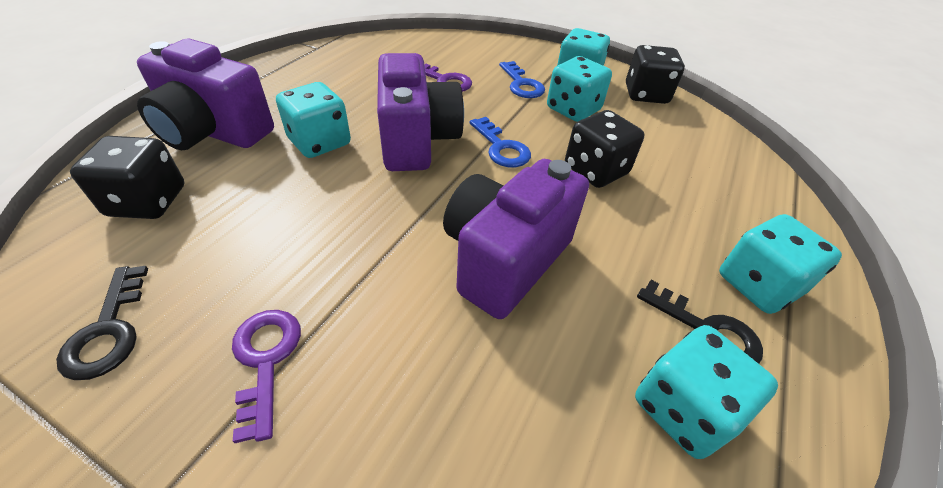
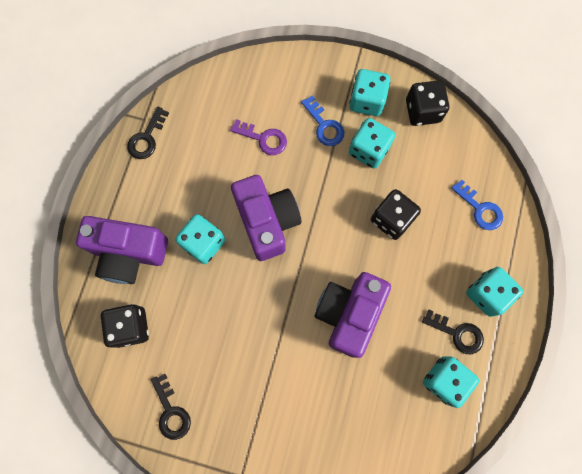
camera: 10 degrees left, 30 degrees up
purple key [232,310,301,443] -> none
blue key [470,117,531,167] -> blue key moved to [451,179,503,230]
none -> black key [127,106,169,159]

